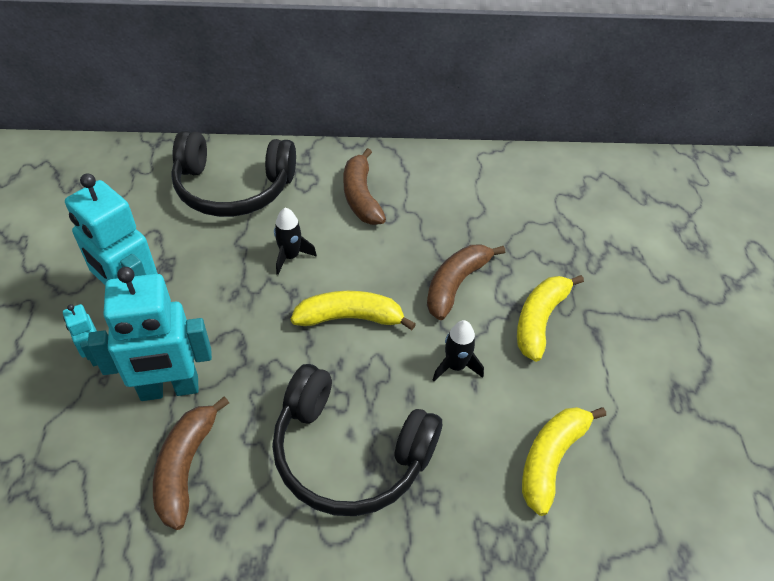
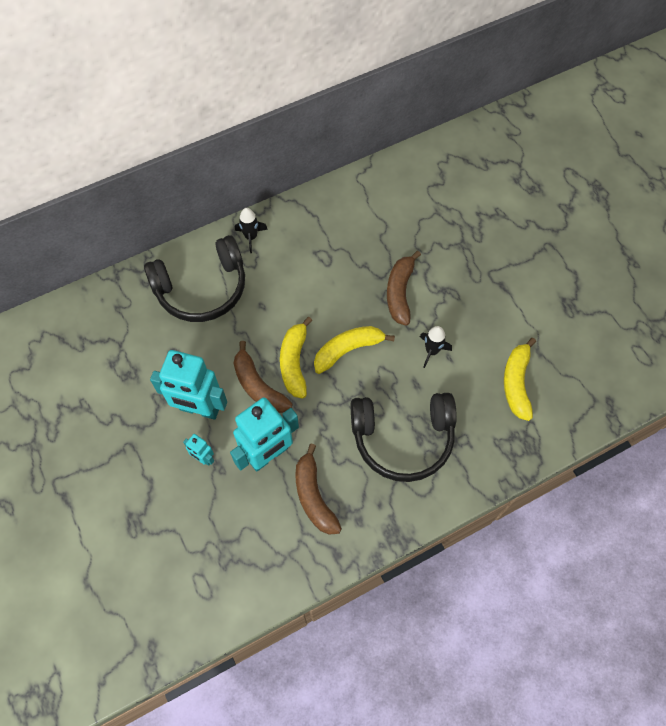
camera: 25 degrees left, 15 degrees up
black rocket [274,208,317,275] -> black rocket moved to [235,208,268,253]
brown banana [344,148,386,225] -> brown banana moved to [233,341,292,413]
yellow banana [517,275,584,362] -> yellow banana moved to [280,317,312,399]

